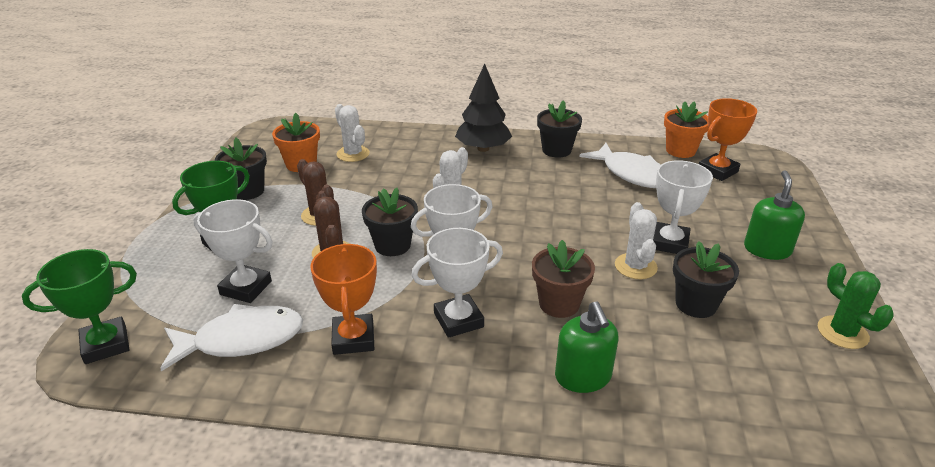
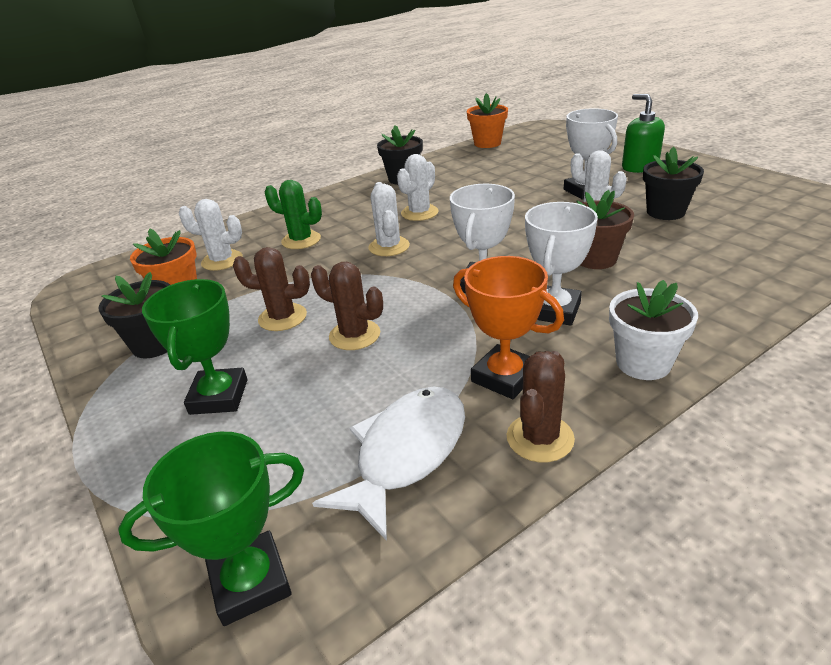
camera: 40 degrees left, 0 degrees up
green trophy [22,249,137,364] -> green trophy turned 45 degrees clockwise [118,432,304,626]
white trophy [193,199,273,303] -> none
black flower pot [362,188,418,256] -> none
black tree [455,64,512,152] -> none
green soap dispenser [555,302,618,393] -> none
white fish [579,143,661,188] -> none
orange trophy [699,98,757,181] -> none
green cactus [818,263,894,349] -> green cactus moved to [265,180,322,249]
none -> white cactus [397,154,439,221]
none -> brown cactus [507,351,575,463]
none -> white flower pot [609,280,698,380]

